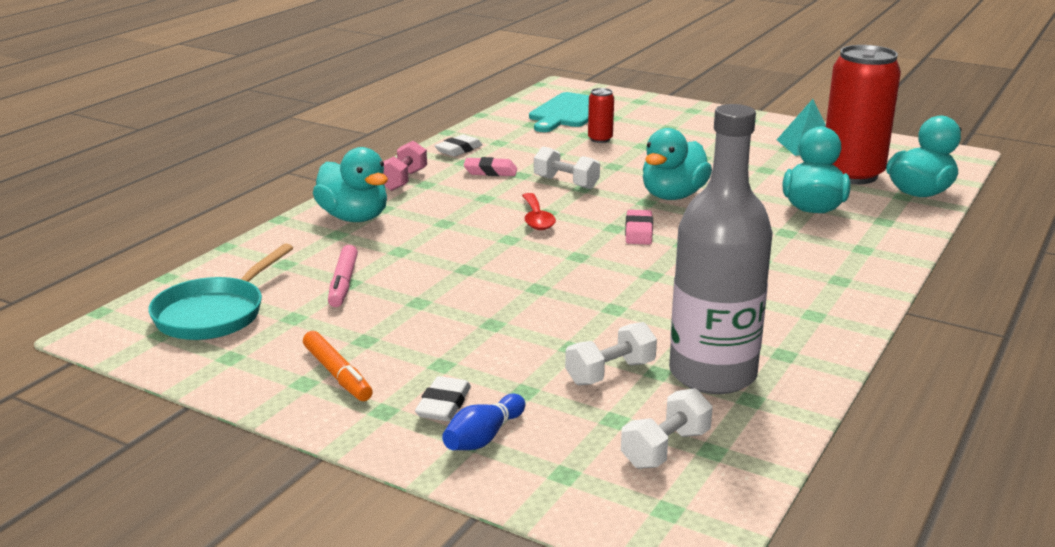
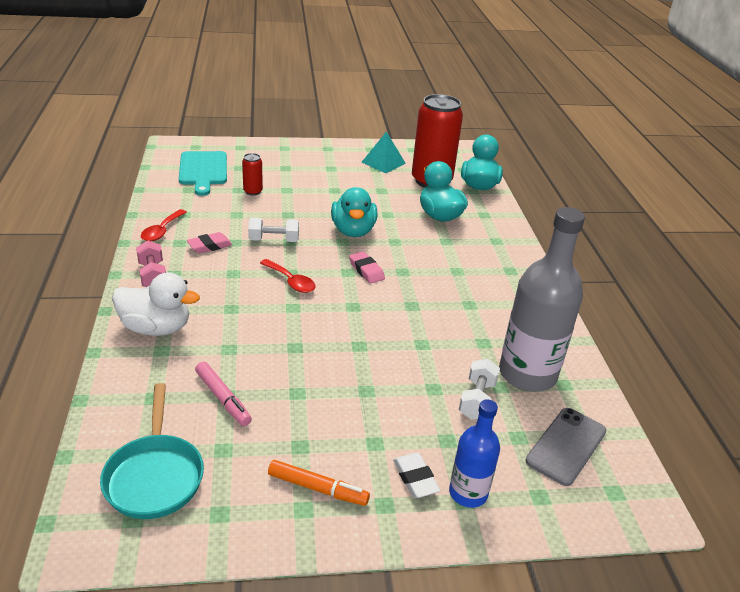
camera: 40 degrees left, 10 degrees up
turquoise duck [313,147,388,222] -> white duck [112,272,200,336]
white eraser [435,135,482,157] -> red spoon [141,209,187,241]
blue bowling pin [442,394,525,450] -> blue bottle [449,399,500,508]
white dumbbell [621,388,713,469] -> grey phone [525,408,607,486]

